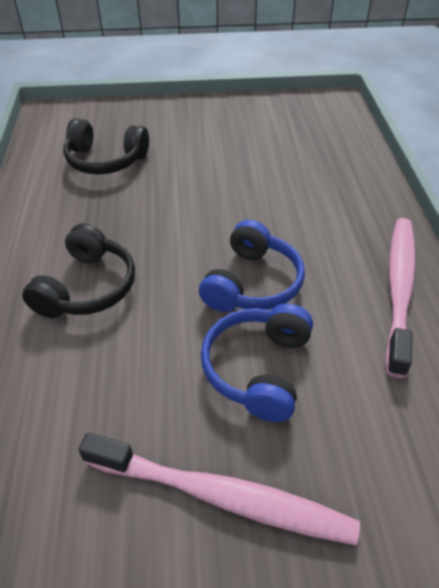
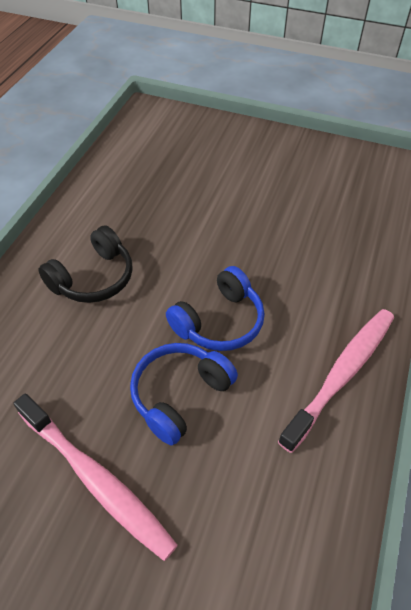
camera: 25 degrees right, 5 degrees up
black headphones [64,118,149,174] -> none

